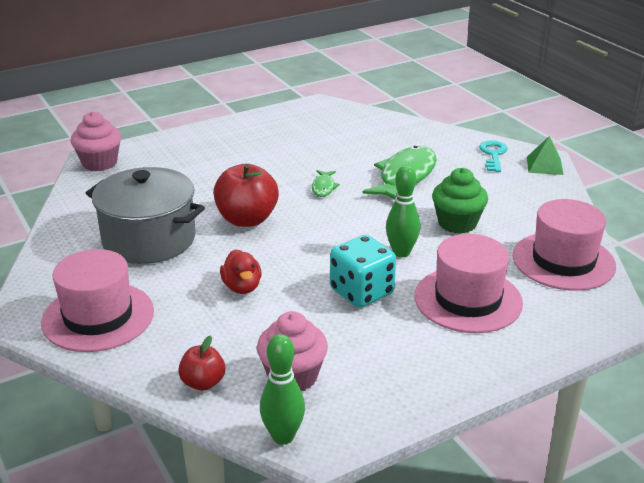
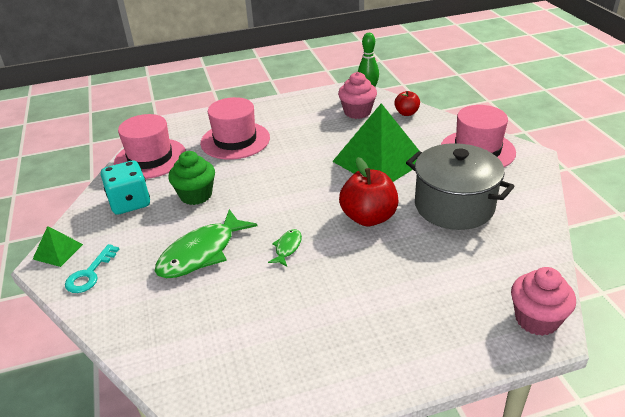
camera: 165 degrees left, 5 degrees up
red duck [220,249,261,294] -> green pyramid [332,103,419,182]
turquoise dice [330,235,396,308] -> turquoise dice moved to [101,161,150,215]
green bowling pin [386,165,420,257] -> none

